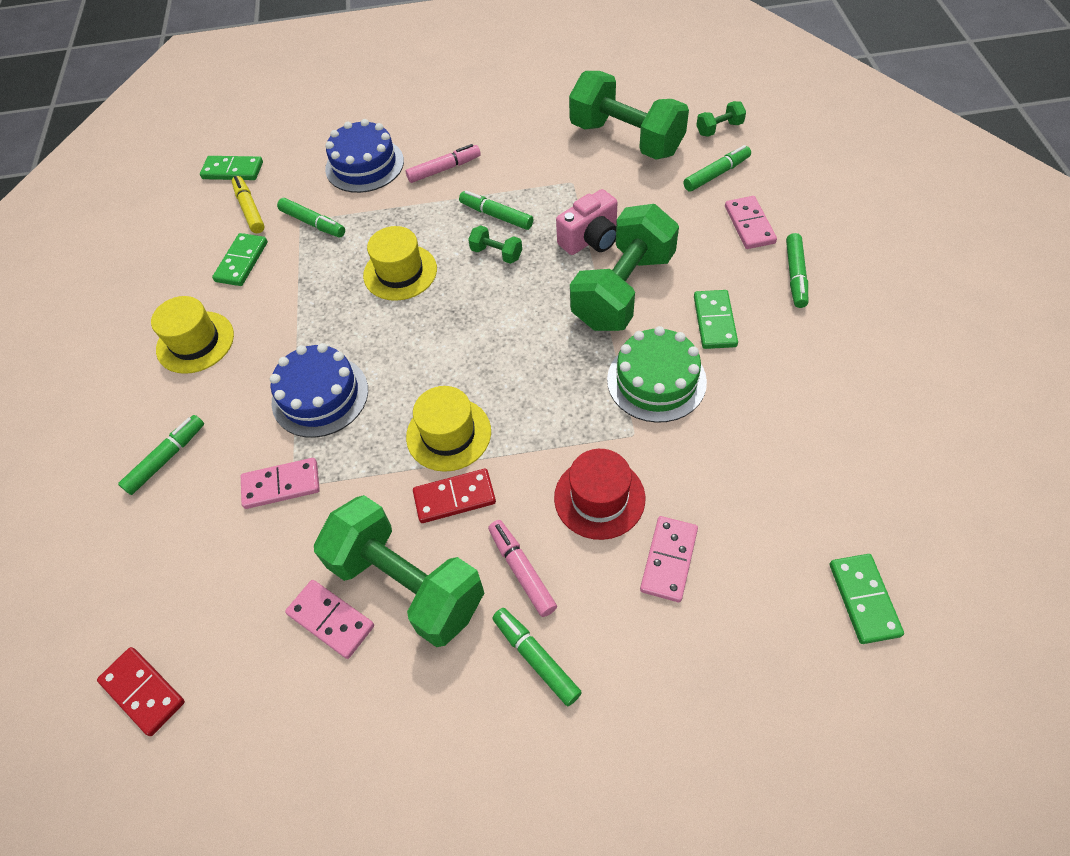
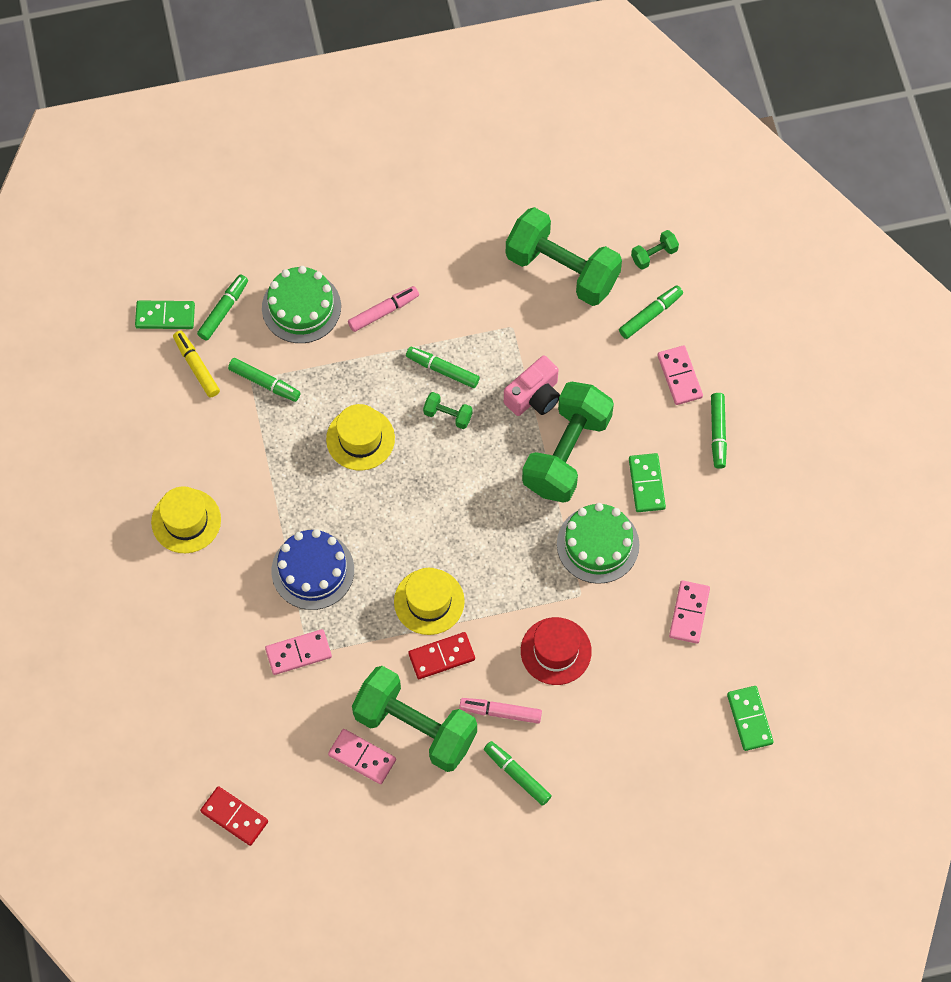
camera: 10 degrees left, 10 degrees up
green marker [118,415,204,495] -> green marker moved to [197,274,248,341]
green domino [212,233,268,286] -> none
blue cake [325,119,404,193] -> green cake [262,266,341,343]
pink marker [488,520,557,617] -> pink marker turned 45 degrees counterclockwise [459,698,542,724]
pink domino [640,516,698,602] -> pink domino moved to [669,580,710,644]

